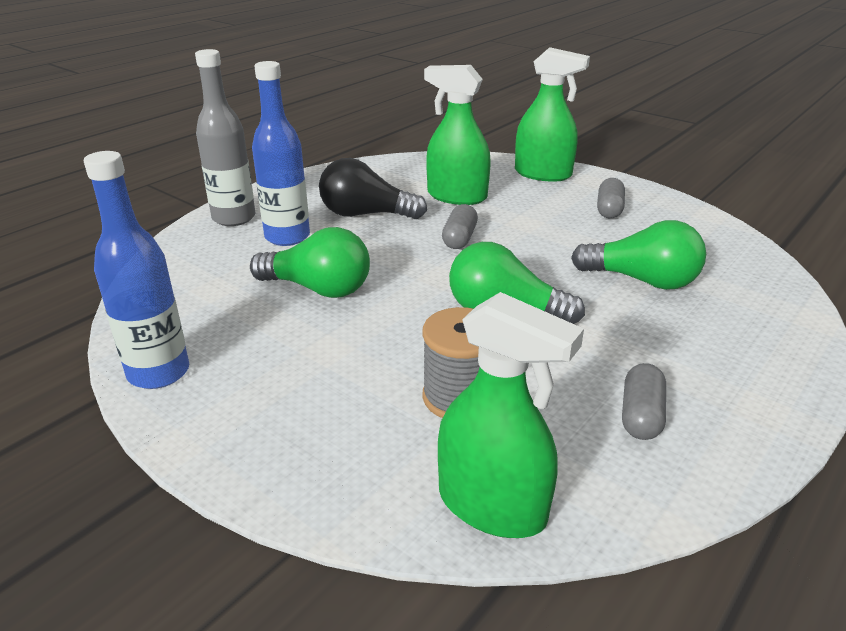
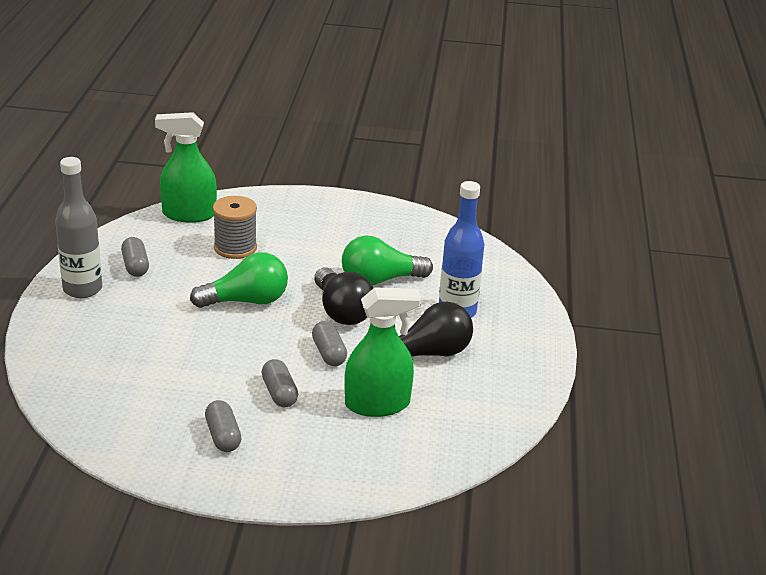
camera: 145 degrees right, 0 degrees up
blue bottle [84,151,189,389] -> none
grey bottle [195,49,255,226] -> grey bottle moved to [55,157,102,298]
green spray bottle [515,47,590,182] -> none
green light bulb [571,220,706,290] -> none
none -> grey capsule [262,359,298,407]
none -> black light bulb [314,268,373,325]

